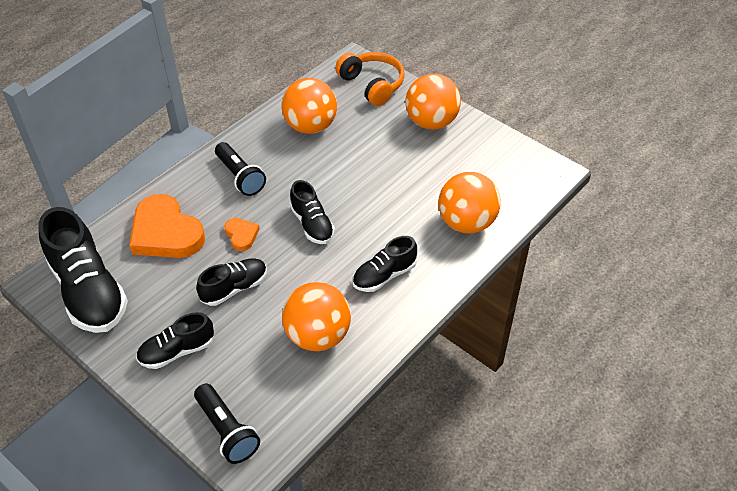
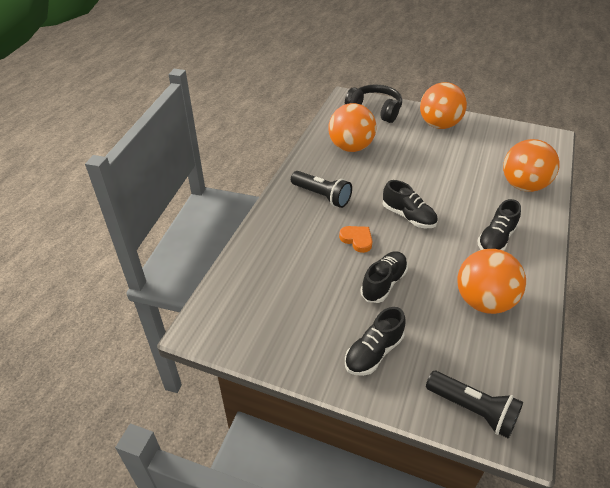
camera: 20 degrees left, 5 degrees down
black shoe [38,207,128,333] -> none
orange heart [129,194,205,258] -> none
orange headphones [335,52,404,106] -> black headphones [345,84,402,123]

